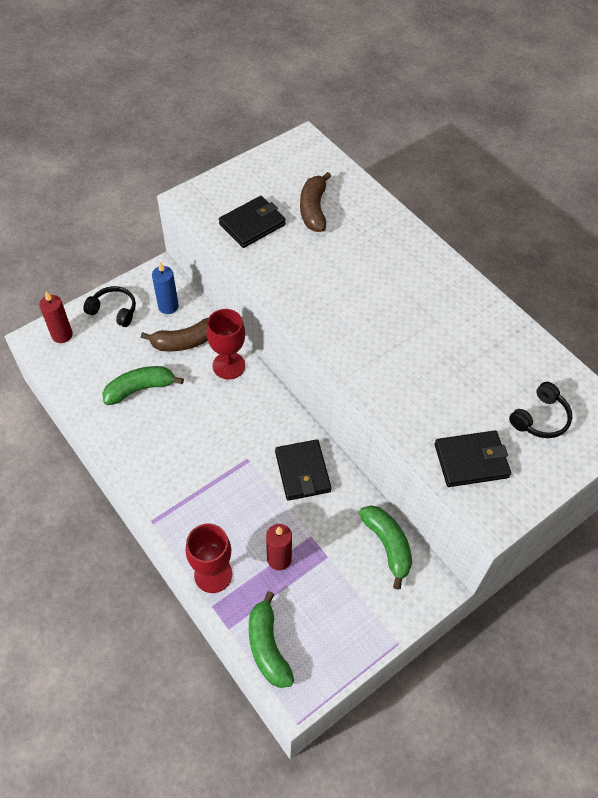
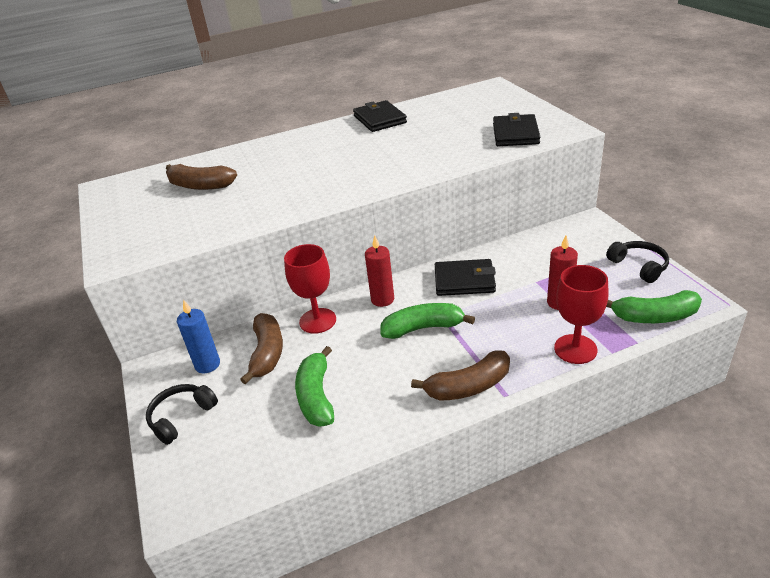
camera: 70 degrees left, 20 degrees down
red candle [39,292,73,343] -> red candle moved to [365,235,394,307]
black wallet [219,196,286,248] -> black wallet moved to [353,100,407,132]
green banana [359,505,412,590] -> green banana moved to [380,303,475,339]
black headphones [509,382,572,438] -> black headphones moved to [606,241,669,283]
none -> brown banana [411,351,510,401]

